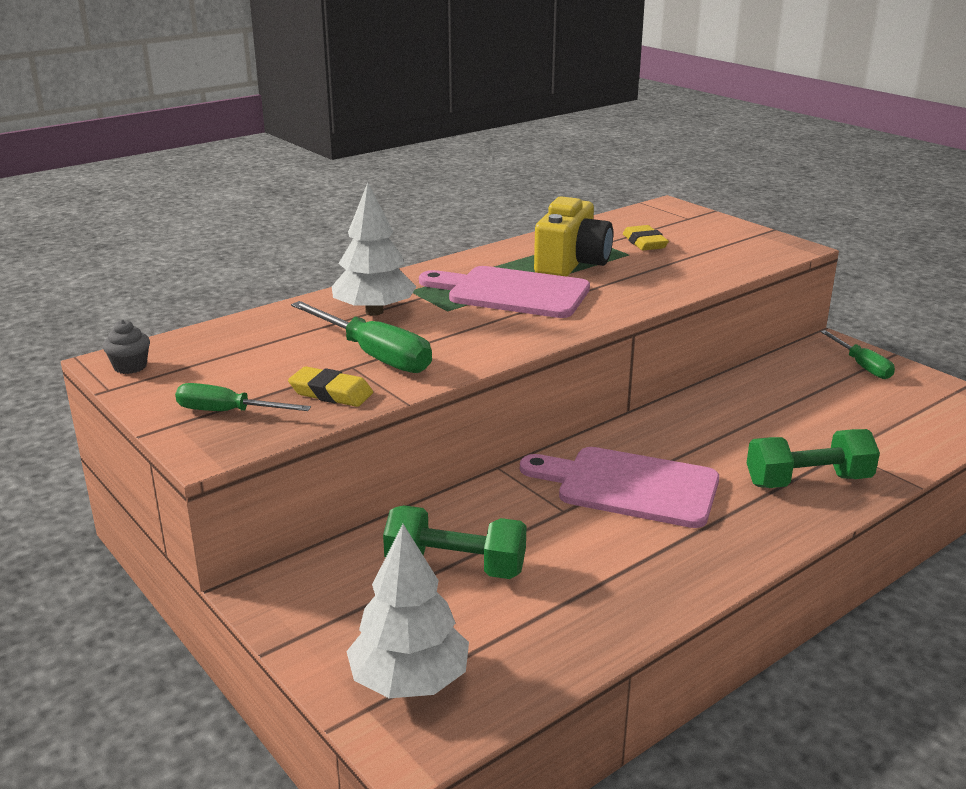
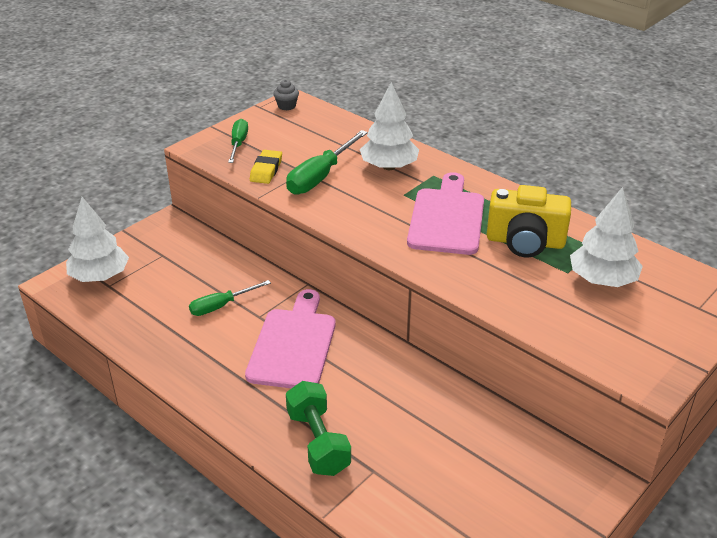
camera: 80 degrees right, 10 degrees up
green dumbbell [383,505,526,579] -> none
yellow eraser [623,225,669,250] -> white tree [570,187,643,287]
green screwdriver [820,330,895,379] -> green screwdriver moved to [189,280,271,316]

